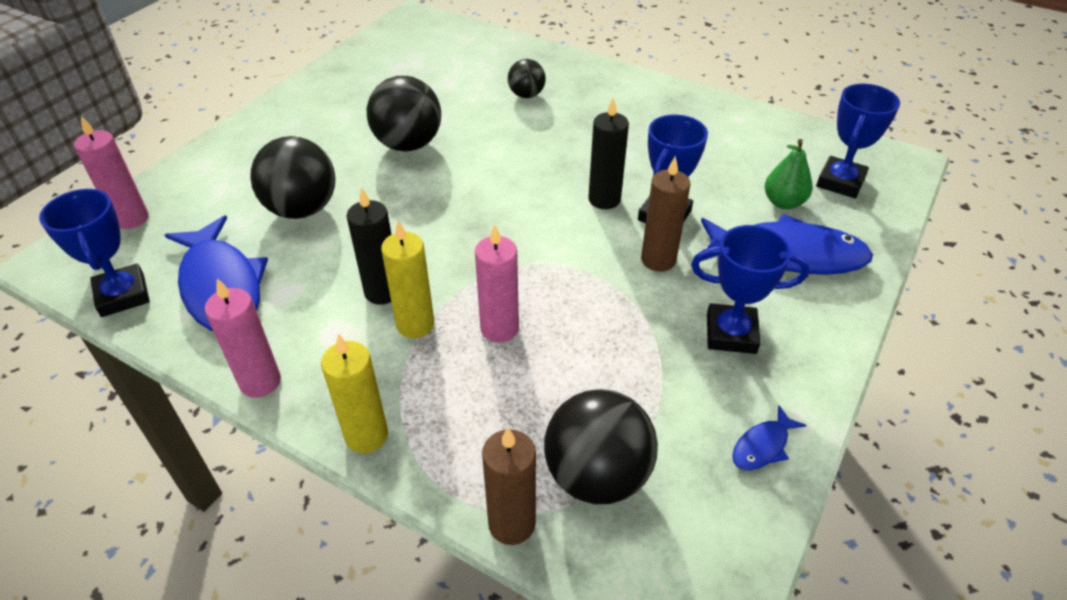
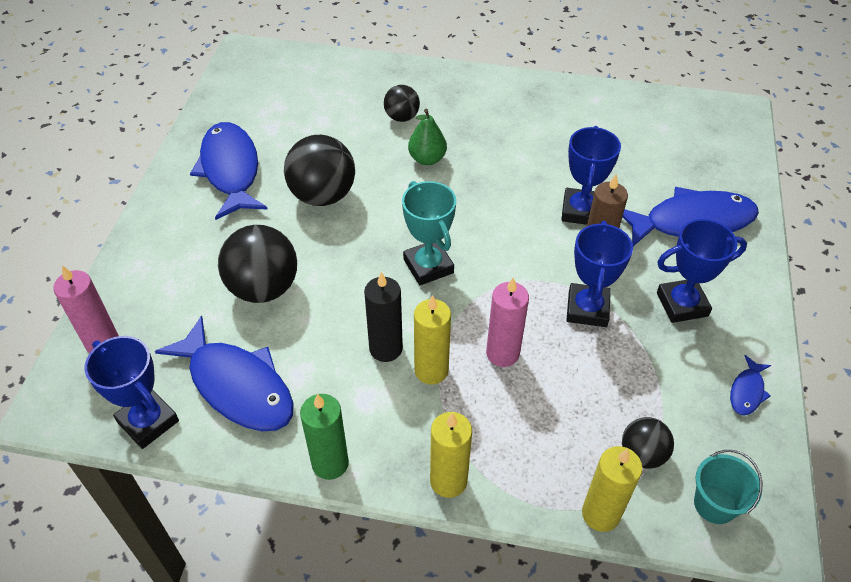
camera: 20 degrees left, 5 degrees up
pink candle [205,278,281,398] -> green candle [300,394,349,480]
brown candle [482,428,536,545] -> yellow candle [582,446,643,532]
black ball [544,389,658,504] -> black ball [622,417,674,469], size x0.57
black candle [588,98,629,209] -> none
green pear [765,139,812,209] -> green pear moved to [408,109,447,165]
blue trophy [816,84,900,198] -> blue trophy moved to [566,221,633,327]
none -> blue fish [190,122,268,220]
none -> turquoise trophy [402,181,456,285]
none -> turquoise bucket [694,450,763,524]

